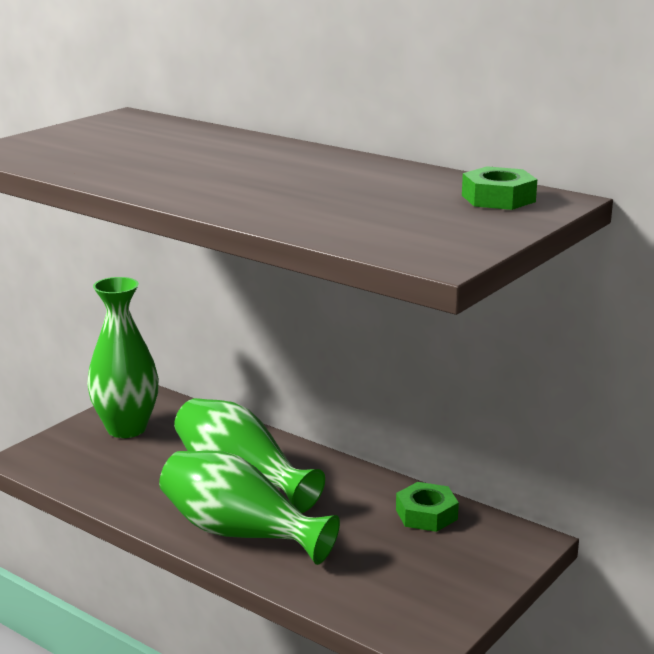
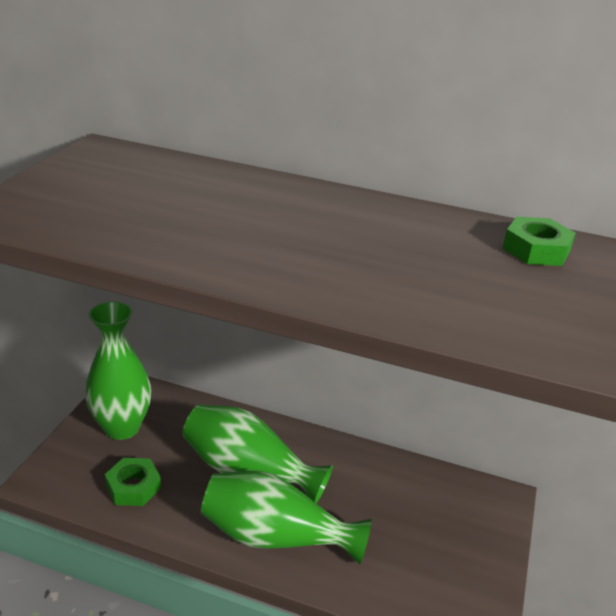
camera: 20 degrees left, 10 degrees up
green nut [396,482,459,532] -> green nut moved to [105,458,161,506]

